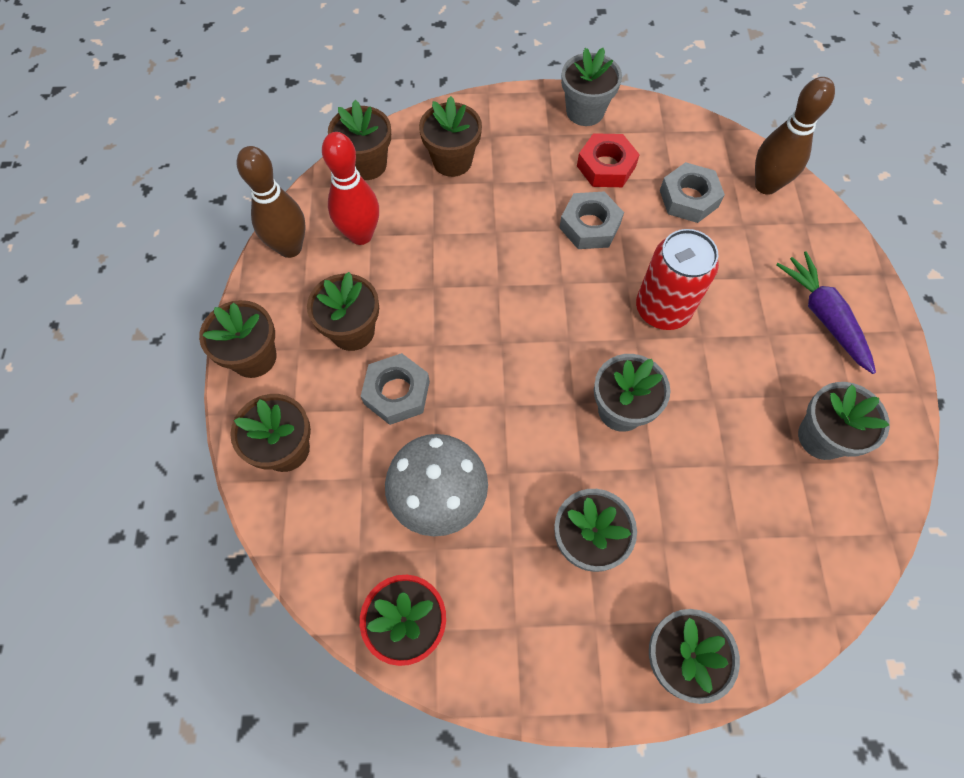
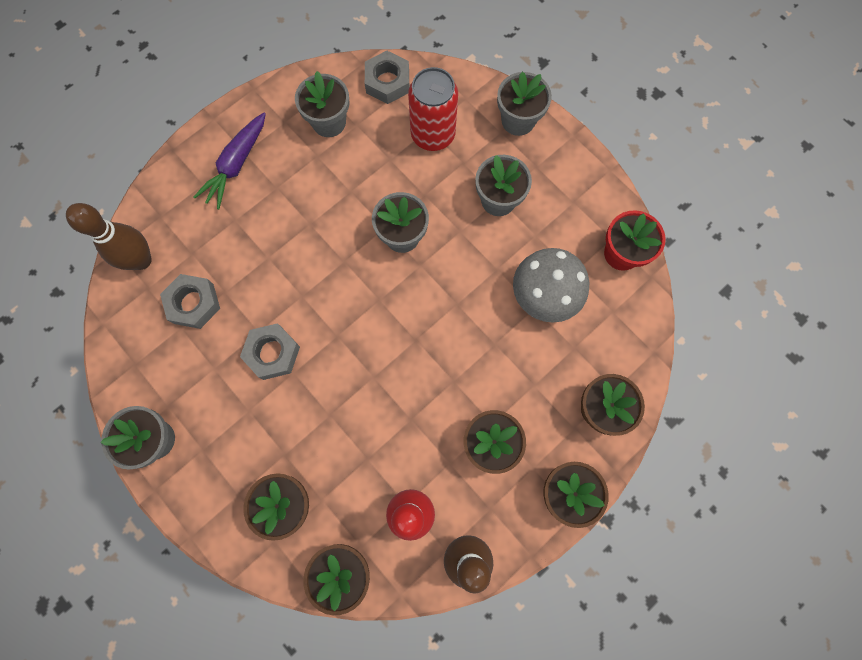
camera: 130 degrees left, 10 degrees up
grey nut [361,353,430,425] -> grey nut moved to [365,51,409,104]
red nut [577,133,640,187] -> none
red can [636,229,719,330] -> red can moved to [408,67,458,151]

